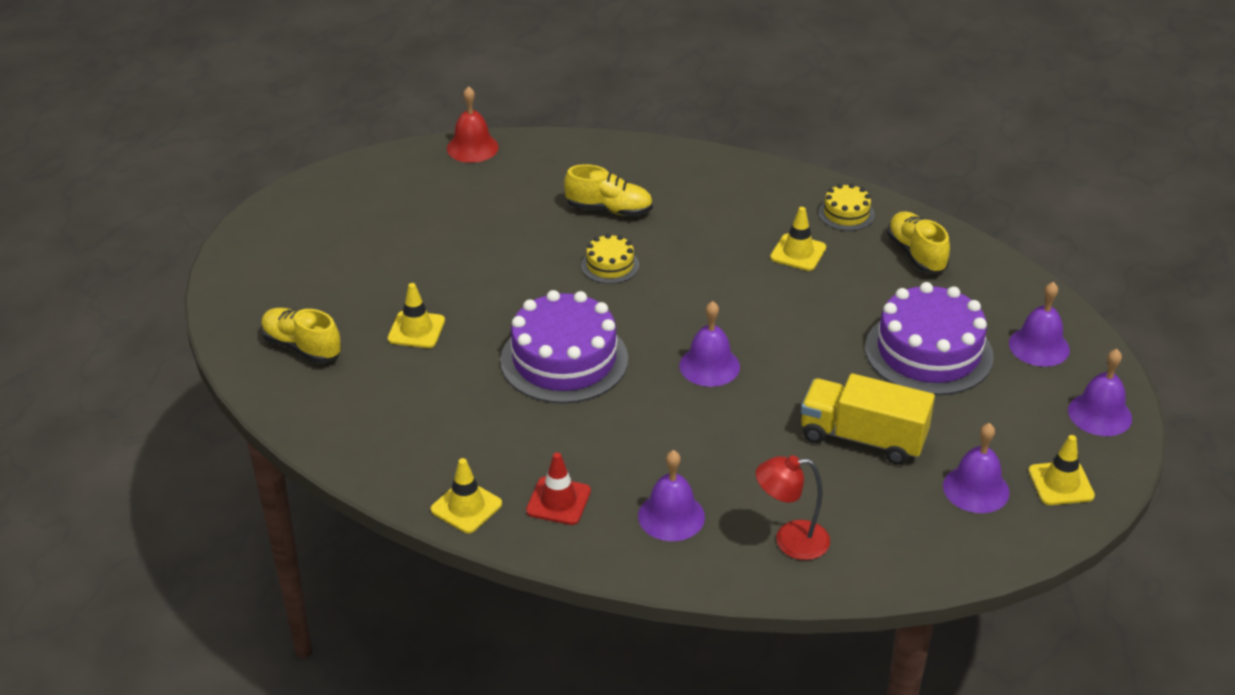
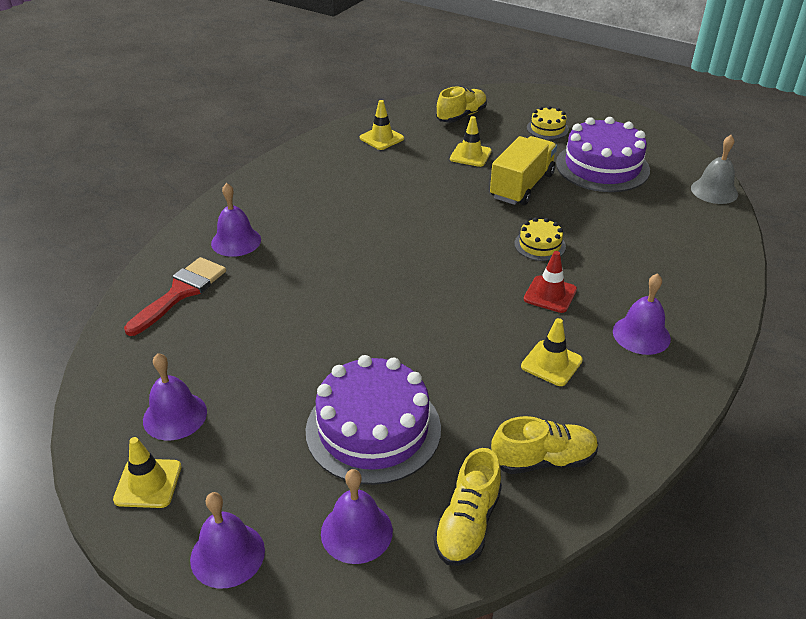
camera: 100 degrees right, 0 degrees up
yellow traffic cone [431,458,502,533] -> yellow traffic cone moved to [360,100,404,150]
red bell [447,86,499,163] -> grey bell [691,135,738,204]
purple cake [500,290,628,404] -> purple cake moved to [556,117,650,192]
red traffic cone [526,452,591,525] -> red traffic cone moved to [524,251,577,313]
yellow shoe [564,164,653,216] -> yellow shoe moved to [433,448,502,566]
purple bell [679,301,740,387] -> purple bell moved to [613,273,671,355]
red lamp [756,455,830,560] -> red brush [124,257,226,336]
yellow truck [801,373,935,465] -> yellow truck moved to [490,136,557,205]
yellow cake [818,183,875,231] -> yellow cake moved to [527,106,569,139]

